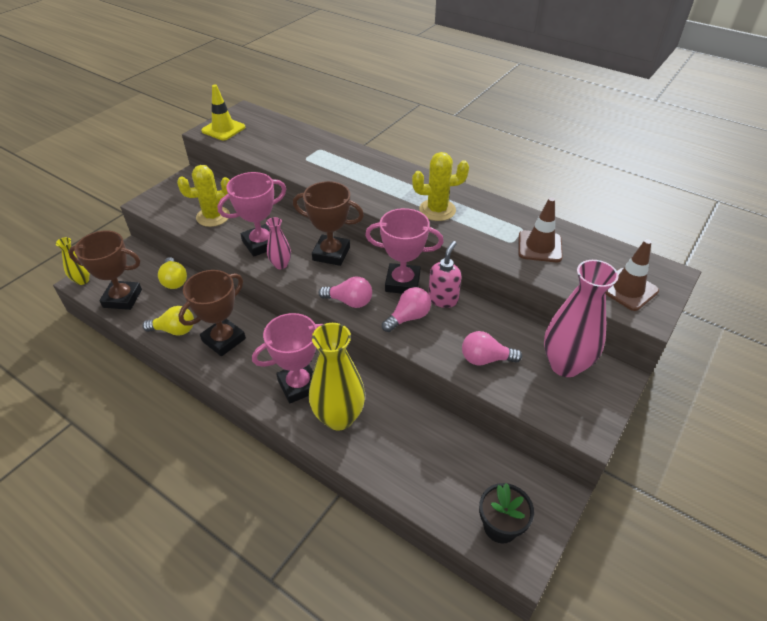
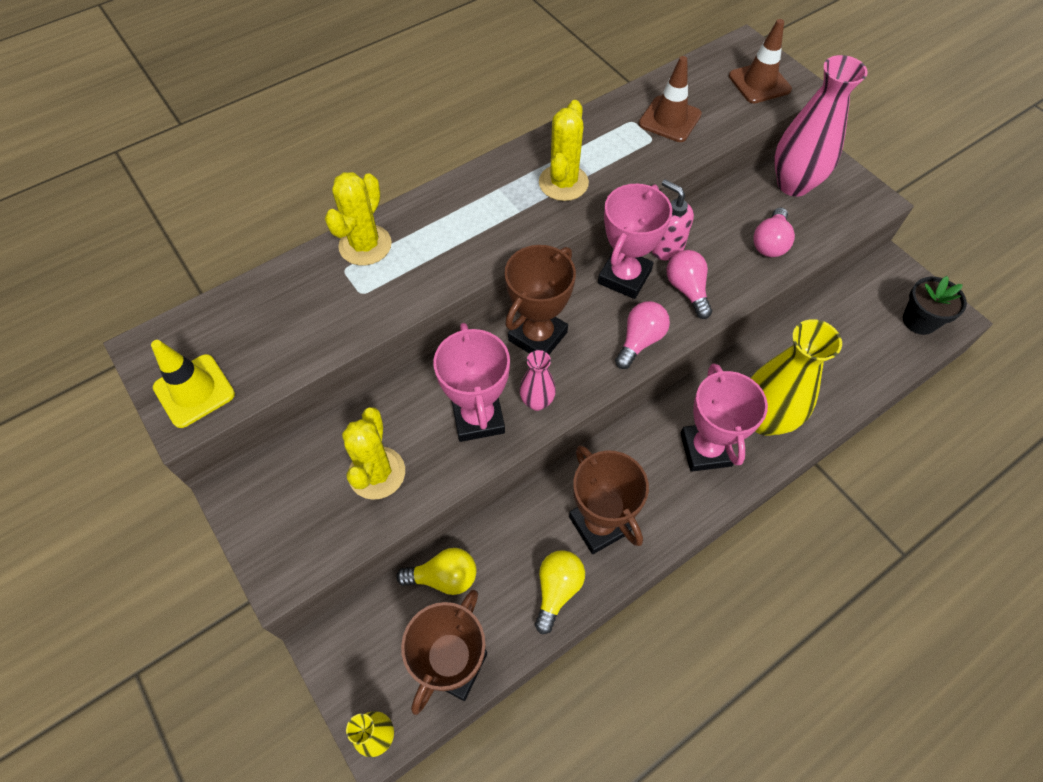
camera: 70 degrees left, 15 degrees up
none -> yellow cactus [325,172,392,265]

